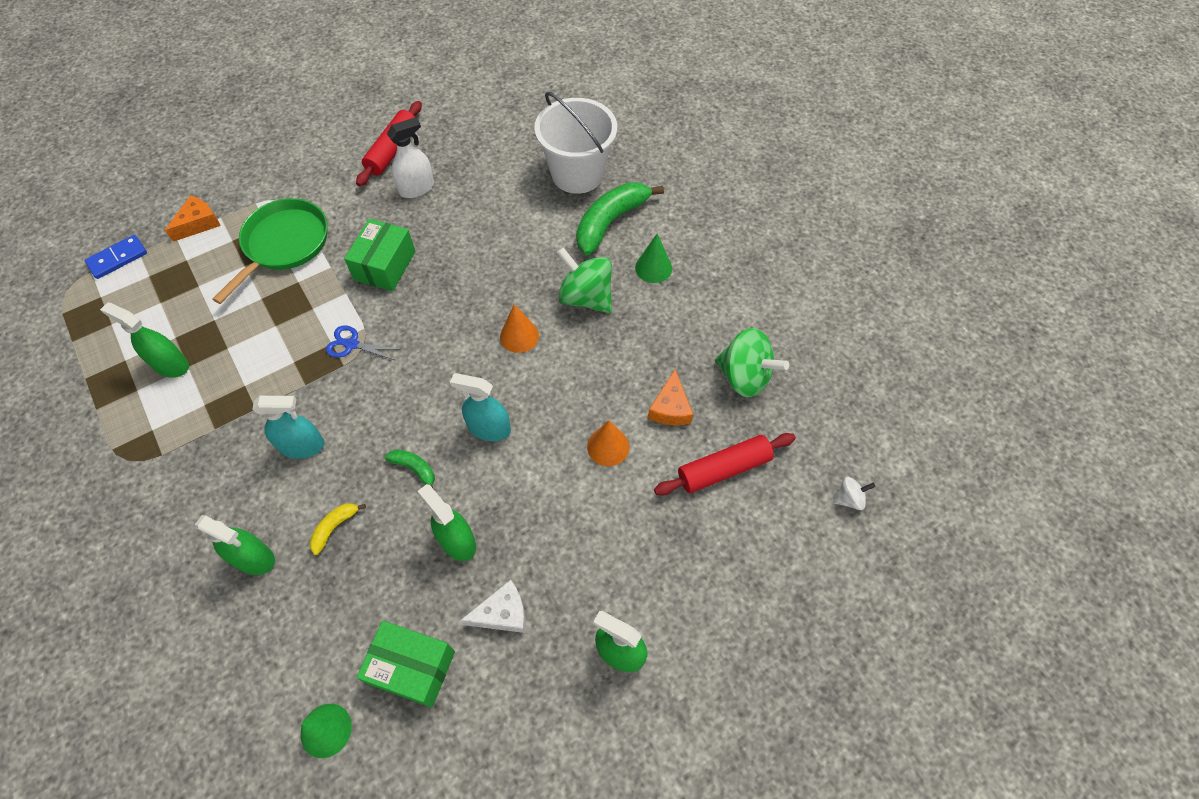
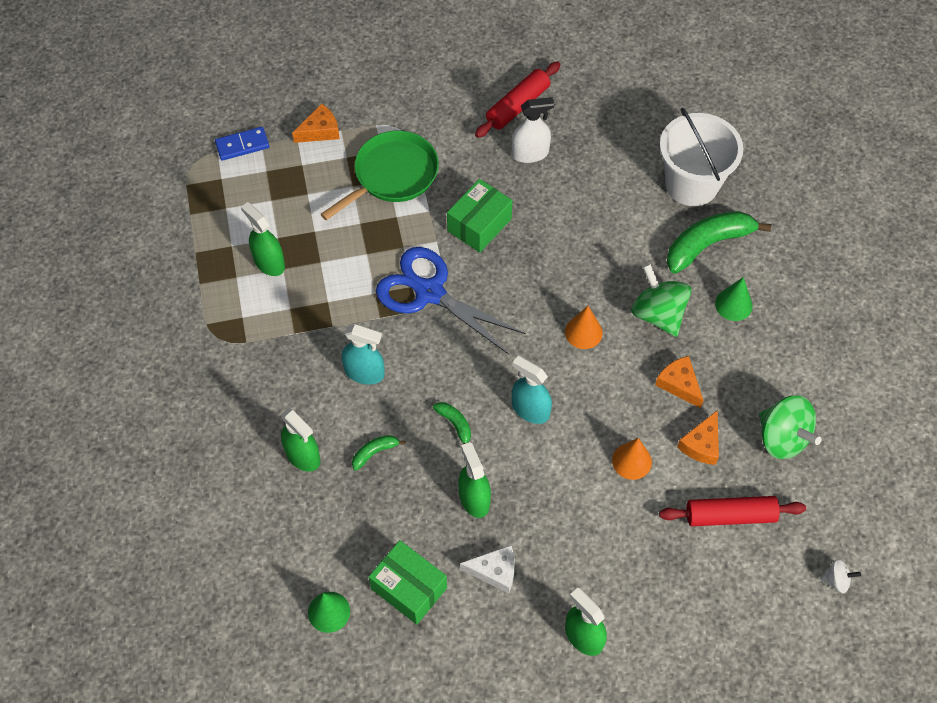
camera: 20 degrees right, 0 degrees up
yellow banana [309,503,366,555] -> green banana [352,435,406,471]
blue scissors [326,325,401,360] -> blue scissors [376,247,526,354], size x2.23
none -> orange cheese [655,356,704,408]

